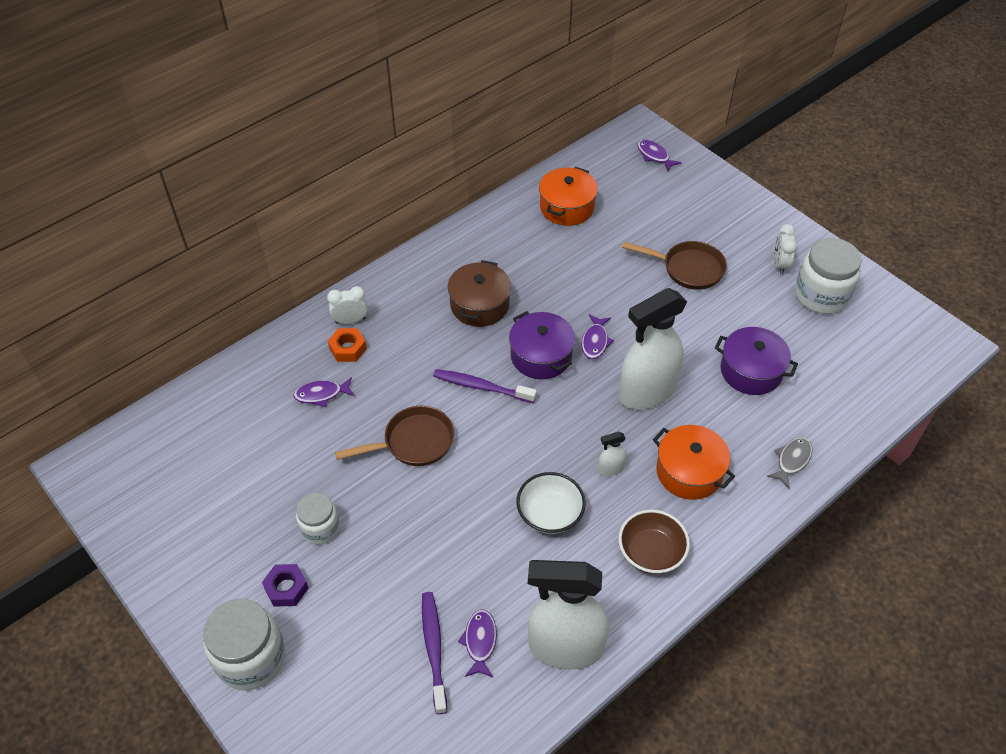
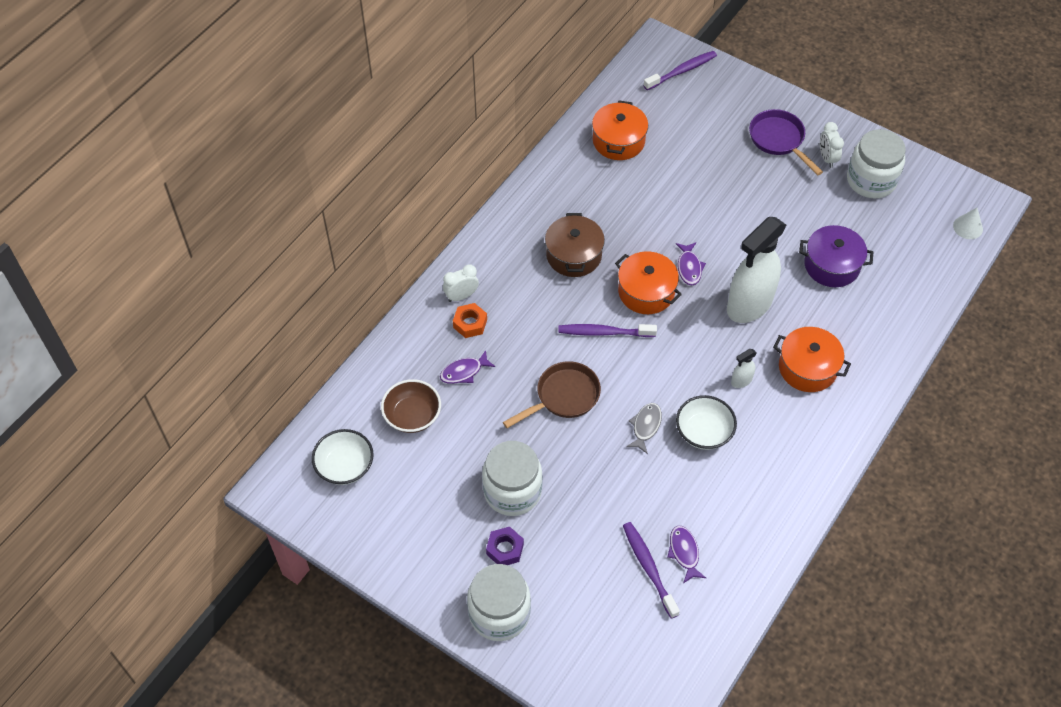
camera: 15 degrees left, 5 degrees up
white jar [296,493,339,545] -> white jar [482,441,542,516], size x1.65
purple pot [509,311,575,379] -> orange pot [615,251,682,314]
white spray bottle [528,560,609,670] -> none
brown bowl [619,510,690,574] -> brown bowl moved to [381,379,441,433]
brown pan [622,241,727,290] -> none
purple fish [637,140,681,172] -> purple toothbrush [644,51,717,90]
grey fish [767,437,812,489] -> grey fish moved to [626,403,662,454]
none -> white bowl [312,429,374,485]
none -> purple pan [749,109,823,175]
none -> white cone [953,208,983,239]

